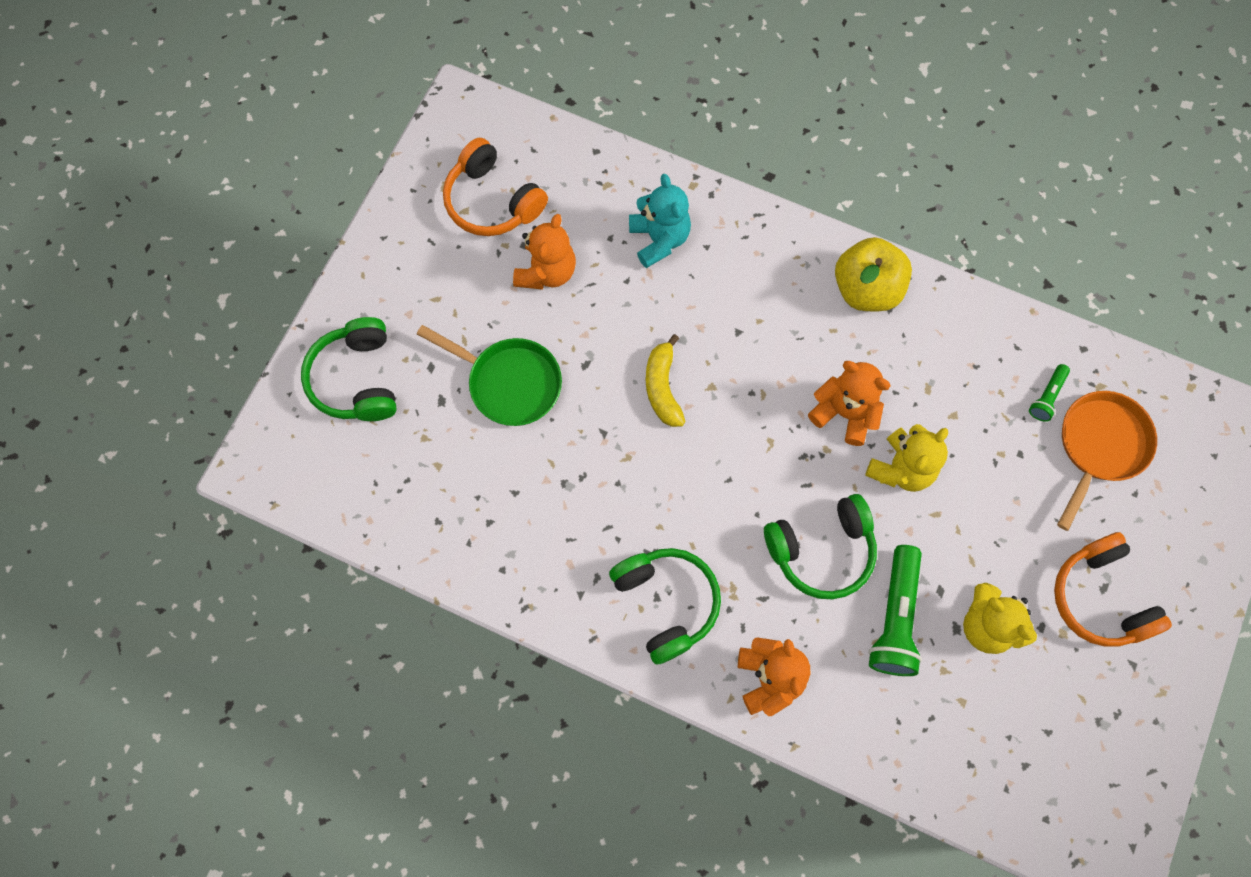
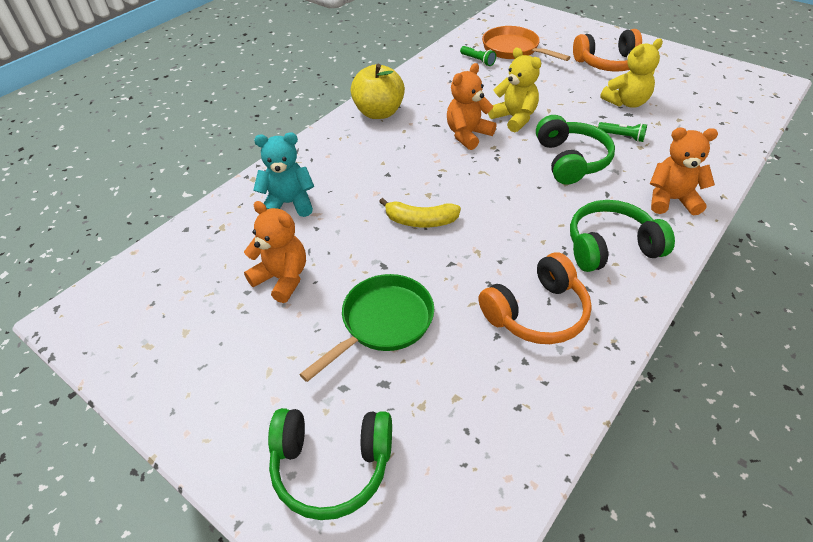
camera: 75 degrees left, 25 degrees down
orange headphones [443,138,548,236] -> orange headphones moved to [479,252,592,344]
green flashlight [868,545,922,676] -> green flashlight [598,122,647,142], size x0.51

